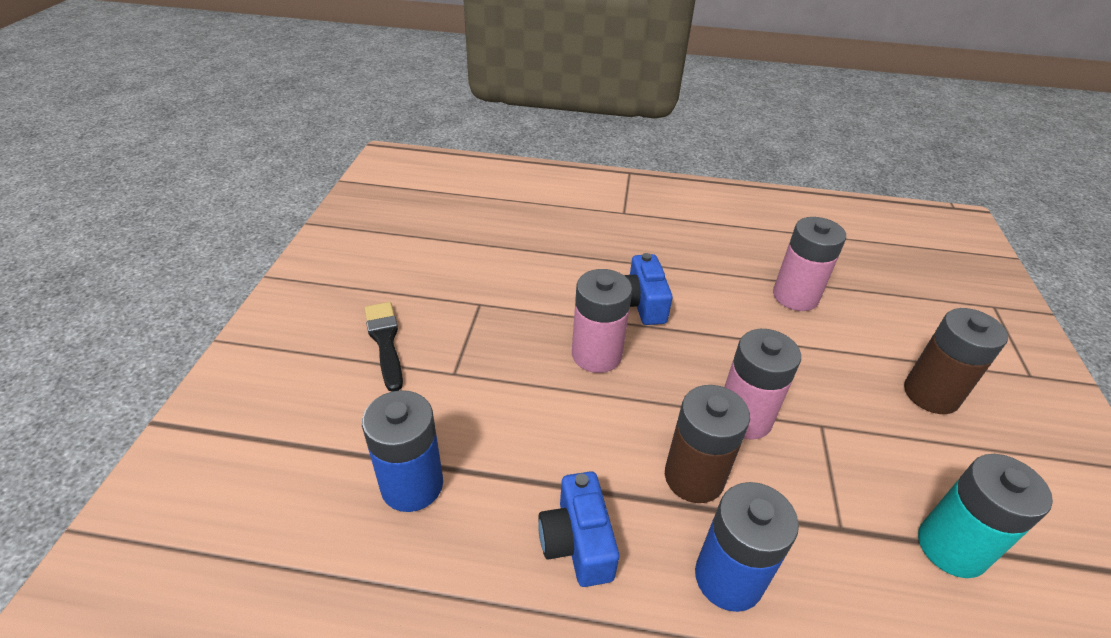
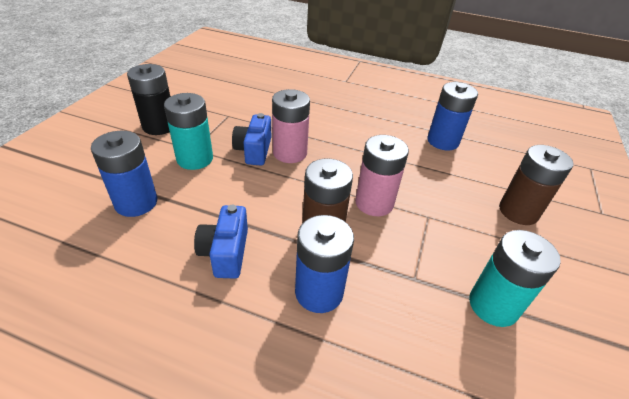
camera: 10 degrees right, 0 degrees up
black brush [365,302,403,392] -> black battery [127,64,170,135]
blue camera [624,253,673,325] -> blue camera moved to [232,113,271,165]
pink battery [773,217,846,311] -> blue battery [427,82,478,151]
none -> turquoise battery [164,93,213,170]

